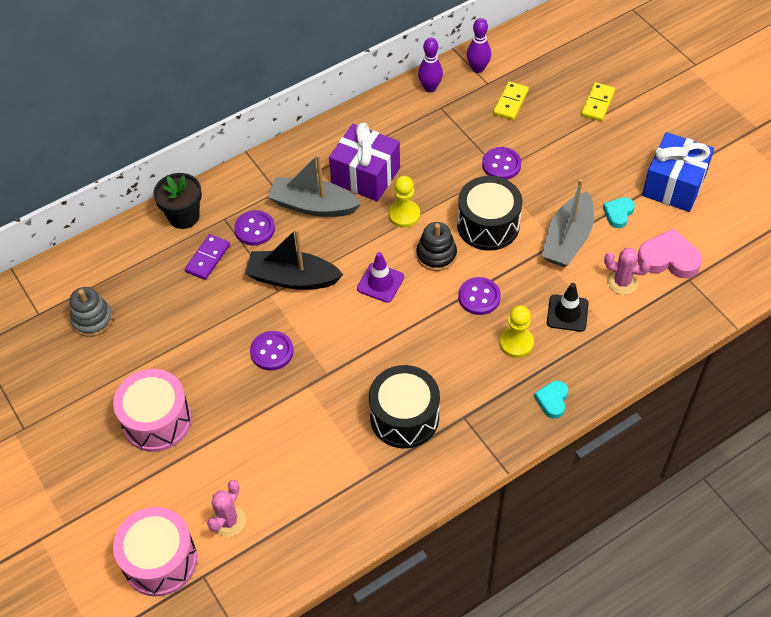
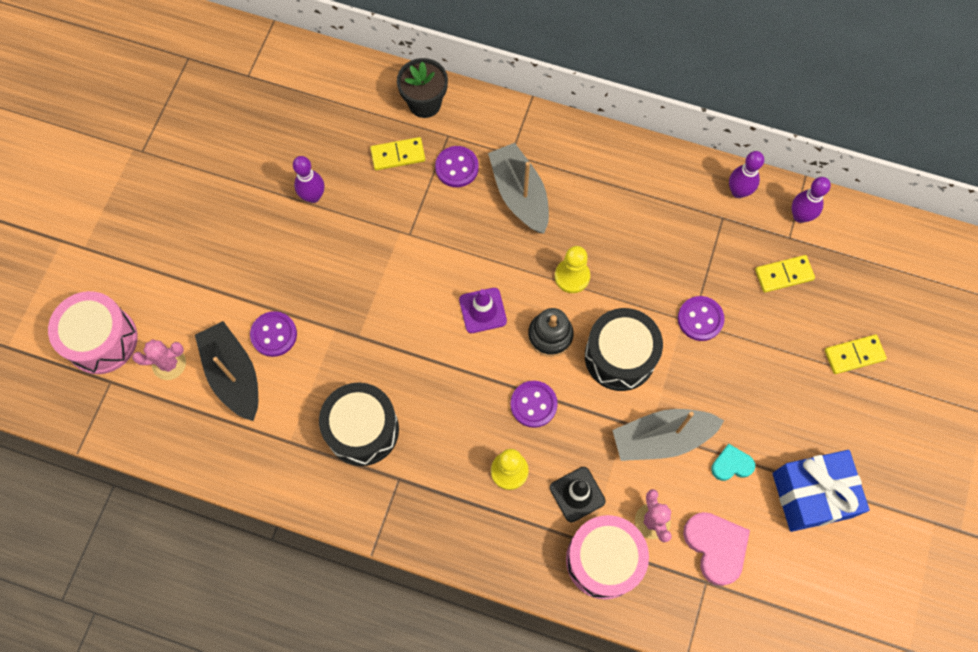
camera: 50 degrees right, 15 degrees up
grey stacking toy [70,287,113,337] -> none
pink drum [113,369,192,452] -> pink drum moved to [566,515,649,599]
purple domino [185,234,230,280] -> yellow domino [370,137,425,170]
black boat [245,228,343,290] -> black boat moved to [195,321,258,421]
purple button [250,331,294,371] -> purple button moved to [250,311,297,357]
purple gift [329,122,400,202] -> none
turquoise heart [534,381,568,419] -> none
none -> purple bowling pin [293,156,324,203]

